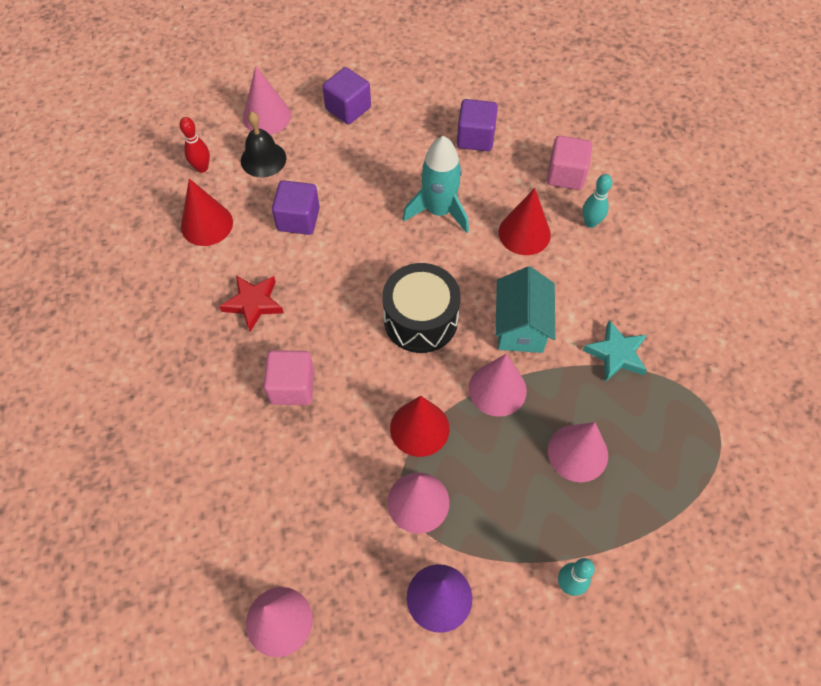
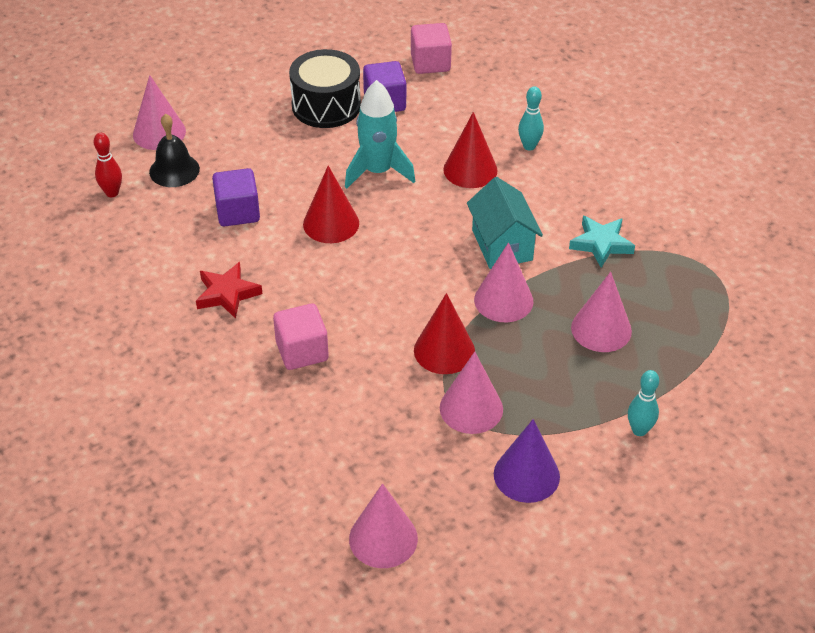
camera: 20 degrees left, 15 degrees down
red cone [181,179,233,246] -> red cone moved to [303,166,359,243]
purple cube [322,67,371,124] -> none
black drum [382,263,461,353] -> black drum moved to [289,49,361,128]
pink cube [547,136,592,190] -> pink cube moved to [411,23,452,74]

